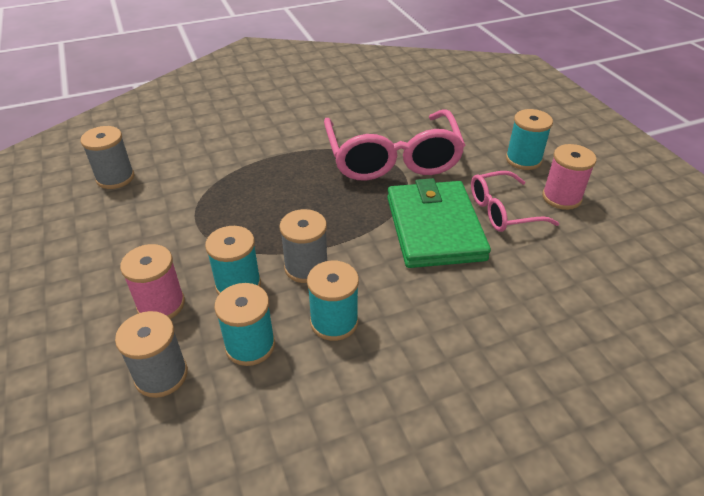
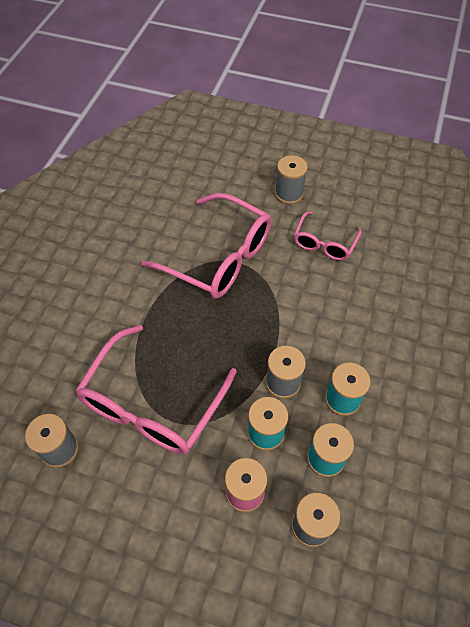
camera: 50 degrees left, 15 degrees up
green wallet [387,178,491,268] -> none
turquoise spool [506,109,553,170] -> grey spool [275,155,308,204]
pink spool [542,144,597,210] -> none
none -> pink glasses [76,325,237,454]

